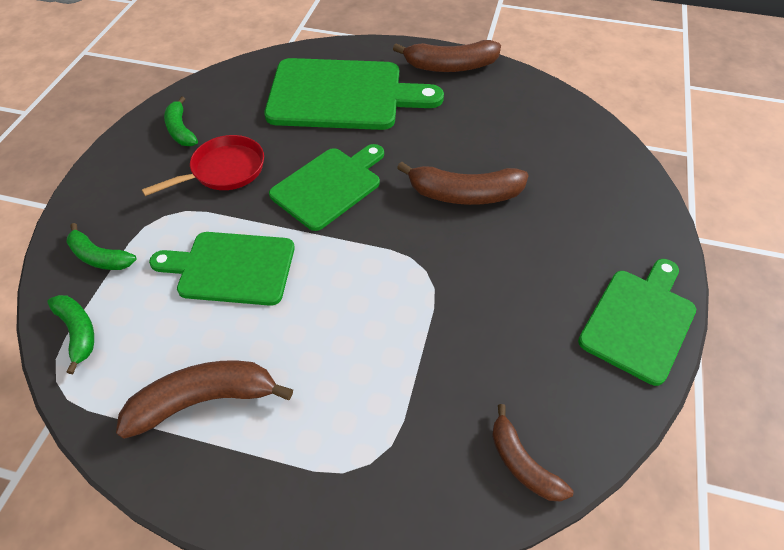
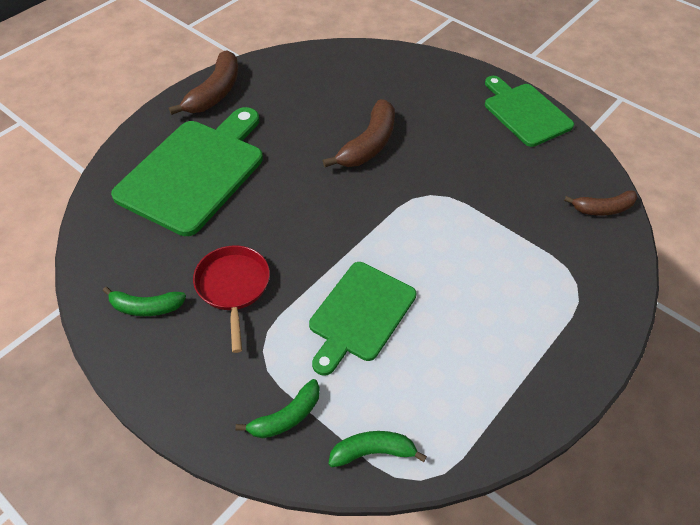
camera: 65 degrees left, 0 degrees up
brown banana [116,361,293,439] -> none
green cutting board [269,144,384,231] -> none

